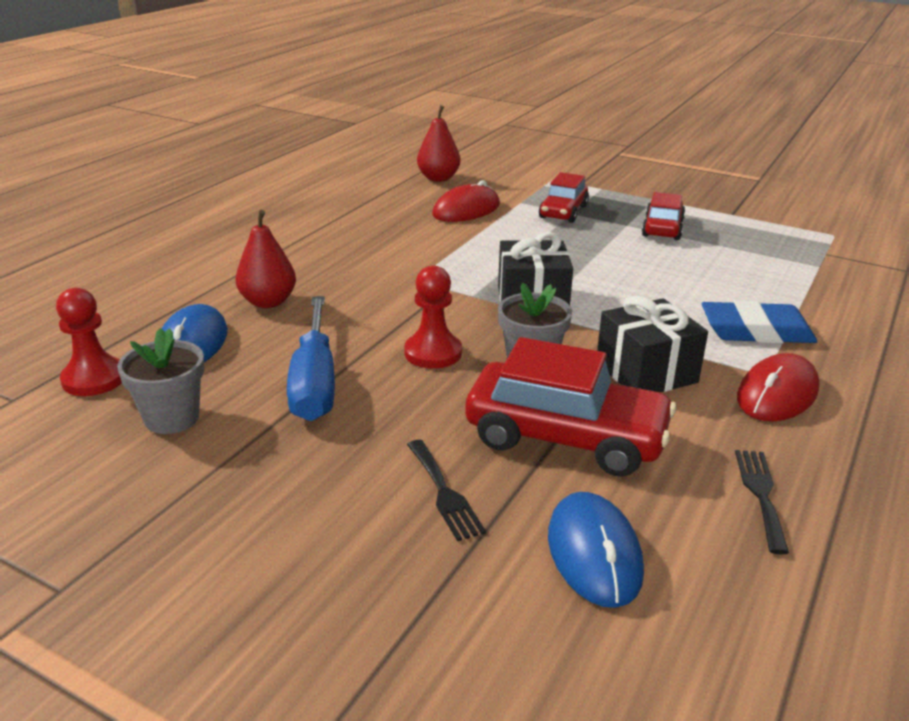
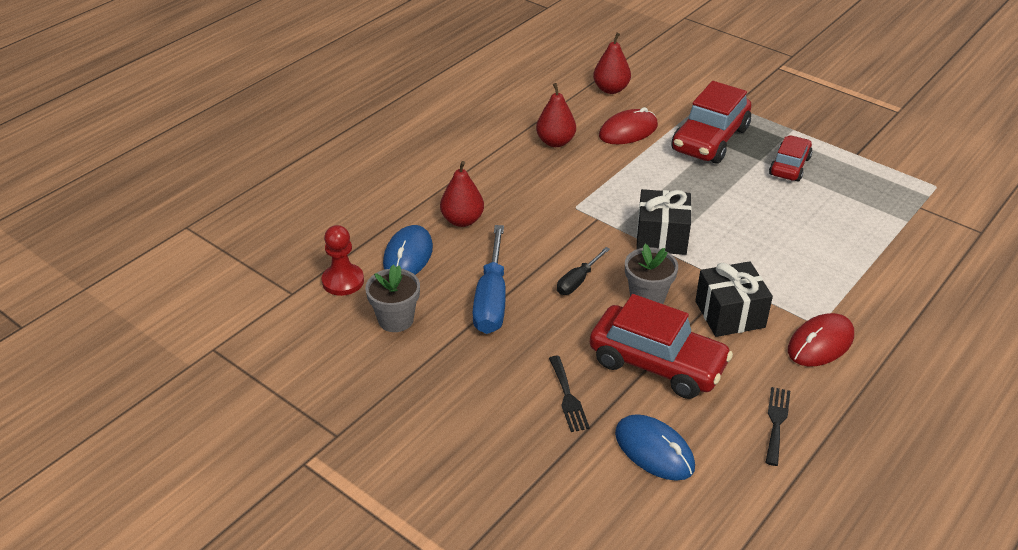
camera: 10 degrees right, 10 degrees up
red pawn [404,265,462,369] -> black screwdriver [557,247,610,295]
red car [539,172,589,223] -> red car [671,81,752,164], size x1.69
blue mouse [548,492,644,608] -> blue mouse turned 45 degrees counterclockwise [615,414,695,481]
blue eraser [702,300,817,344] -> none
none -> red pear [536,83,576,147]

